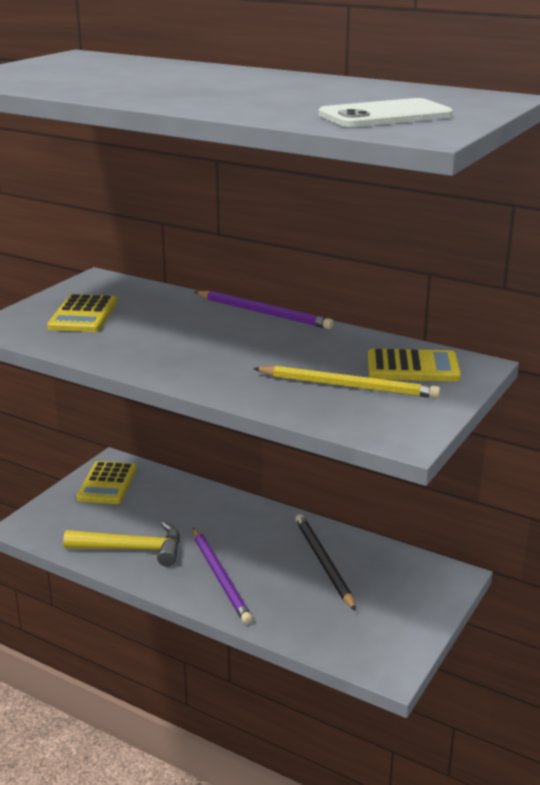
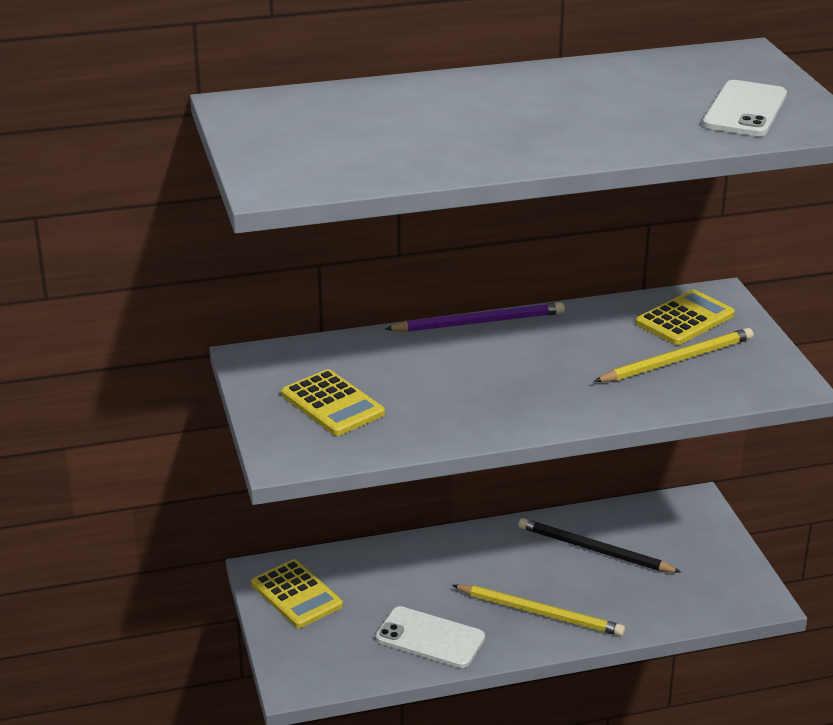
camera: 45 degrees left, 5 degrees up
yellow hammer [63,522,180,567] -> white phone [375,606,485,668]
purple pencil [193,527,253,624] -> yellow pencil [452,585,625,636]

